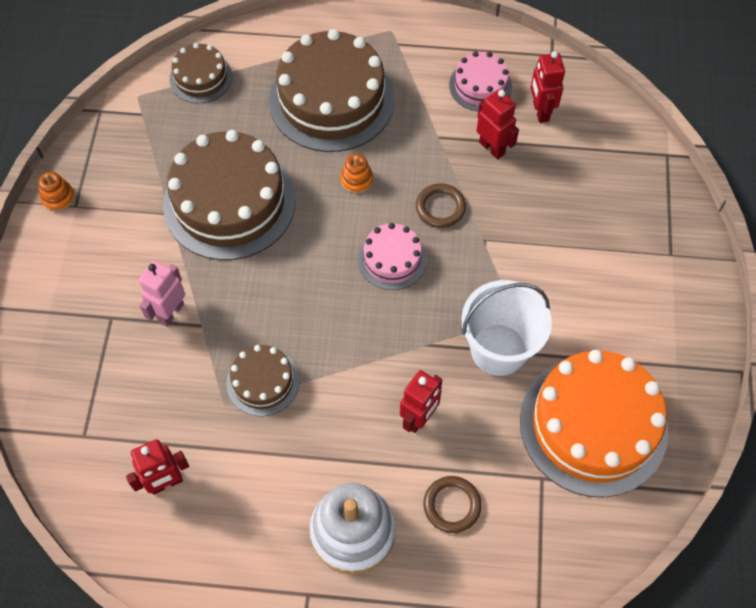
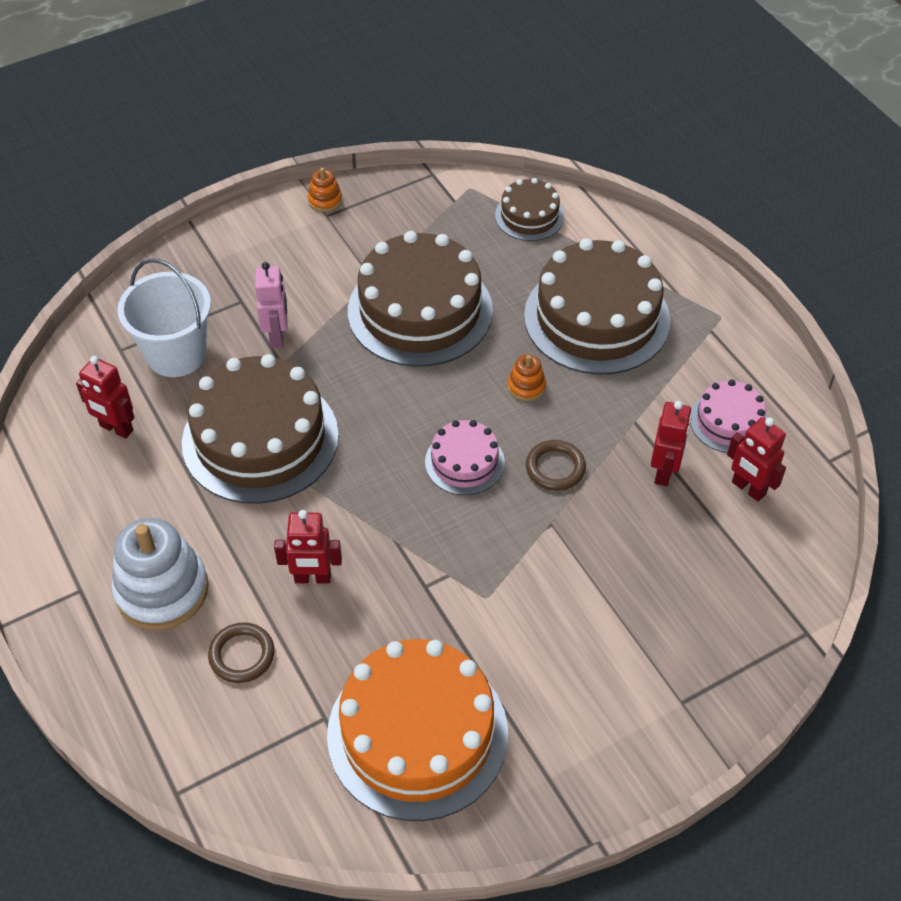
camera: 55 degrees right, 10 degrees down
pink robot [139,260,185,327] -> pink robot turned 90 degrees clockwise [255,262,288,348]
brown cake [226,345,300,417] -> brown cake [182,354,339,504], size x1.98
white bucket [461,280,552,376] -> white bucket moved to [117,258,211,377]
red robot [531,51,565,123] -> red robot turned 90 degrees counterclockwise [727,417,786,502]

